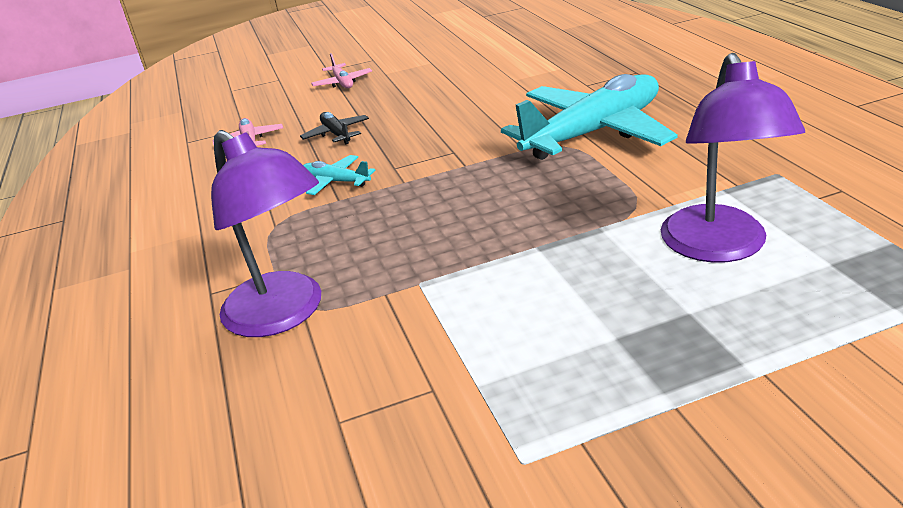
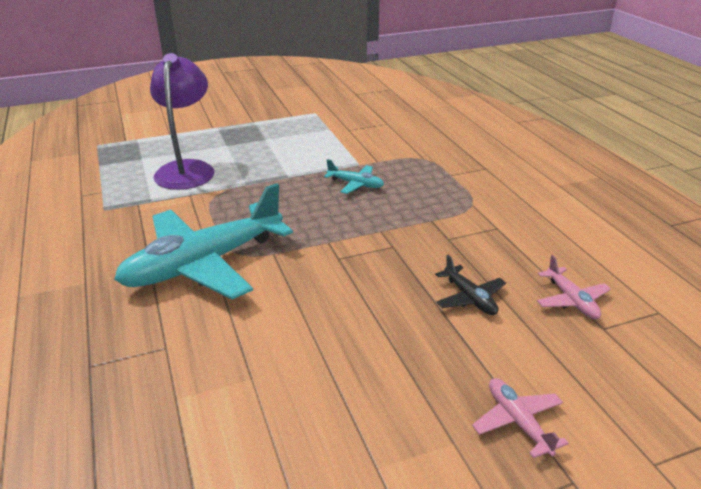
camera: 175 degrees right, 0 degrees up
purple lamp [211,130,321,337] -> none
turquoise plane [303,155,376,195] -> turquoise plane moved to [324,159,384,194]

